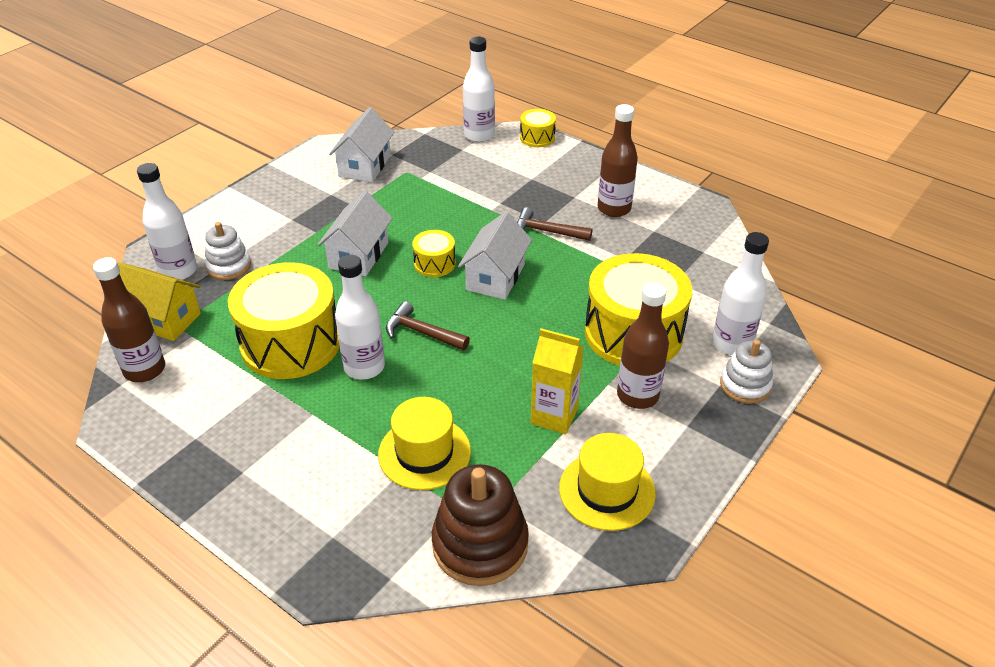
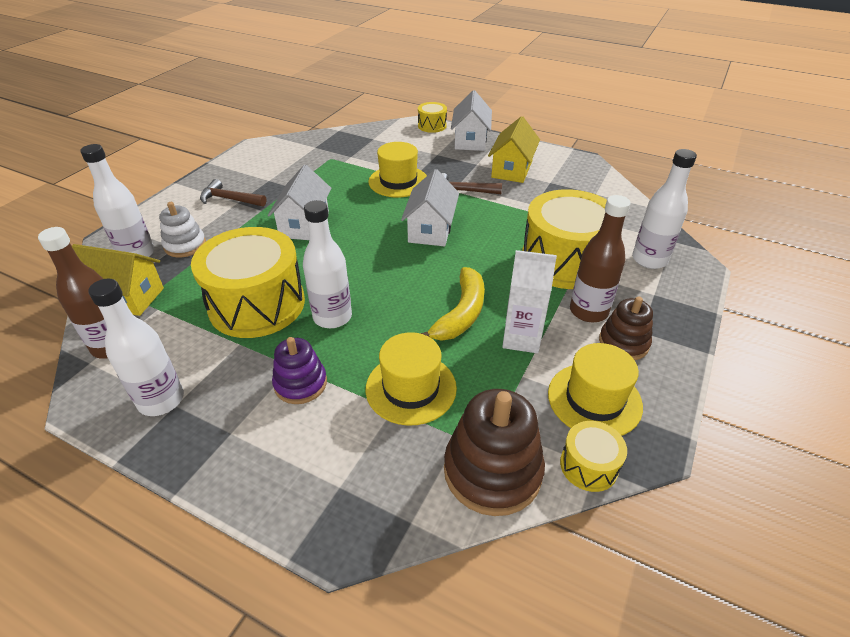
camera: 10 degrees left, 0 degrees up
white house [329,107,394,182] -> white house moved to [451,90,492,151]
brown hammer [386,301,470,350] -> brown hammer moved to [200,179,266,207]
yellow drum [412,230,456,277] -> yellow drum moved to [560,421,627,492]
white bottle [463,37,495,142] -> white bottle moved to [88,279,184,416]
yellow carton [531,328,584,434] -> white carton [502,250,557,353]
brown bottle [597,104,638,217] -> yellow house [488,116,540,183]
white stacking toy [720,339,773,404] -> none
none -> purple stacking toy [272,337,327,404]
none -> yellow hat [368,142,427,198]
none -> yellow banana [420,267,485,341]
none -> brown stacking toy [599,296,653,360]

